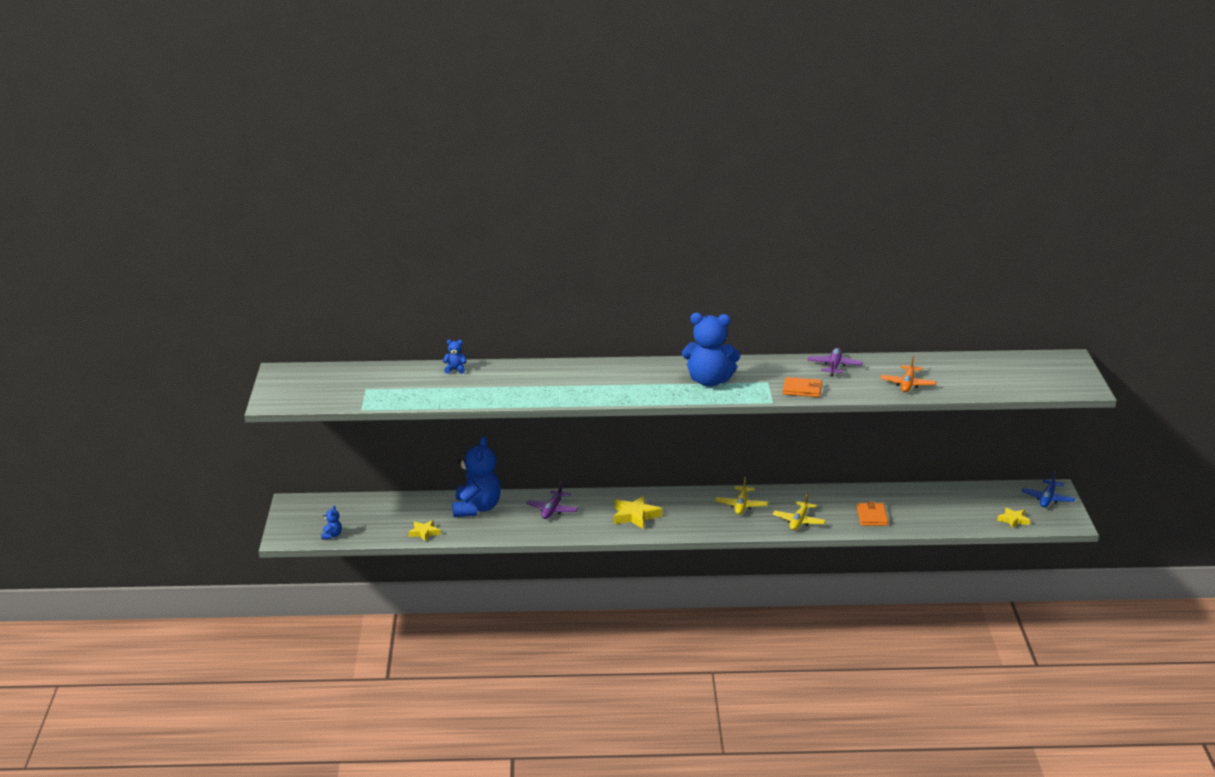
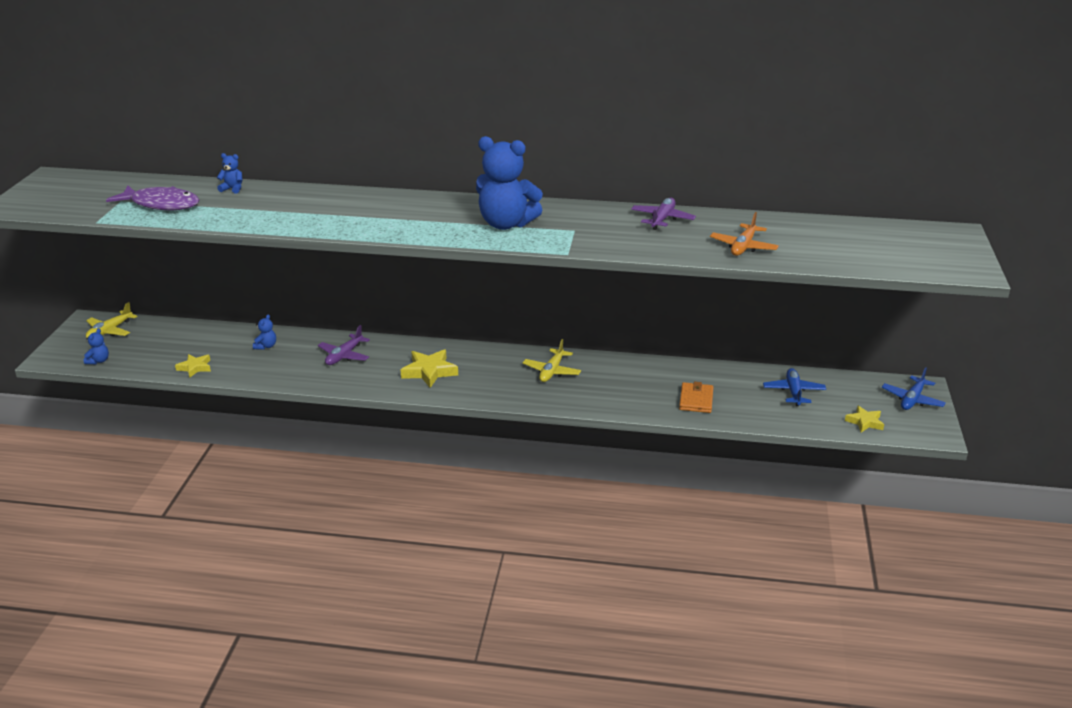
camera: 10 degrees right, 5 degrees up
blue teddy bear [452,436,501,517] -> blue teddy bear [253,314,276,350], size x0.42
yellow plane [773,493,826,530] -> yellow plane moved to [86,302,137,338]
orange wallet [783,377,823,397] -> none
none -> purple fish [106,186,199,210]
none -> blue plane [763,368,826,406]

